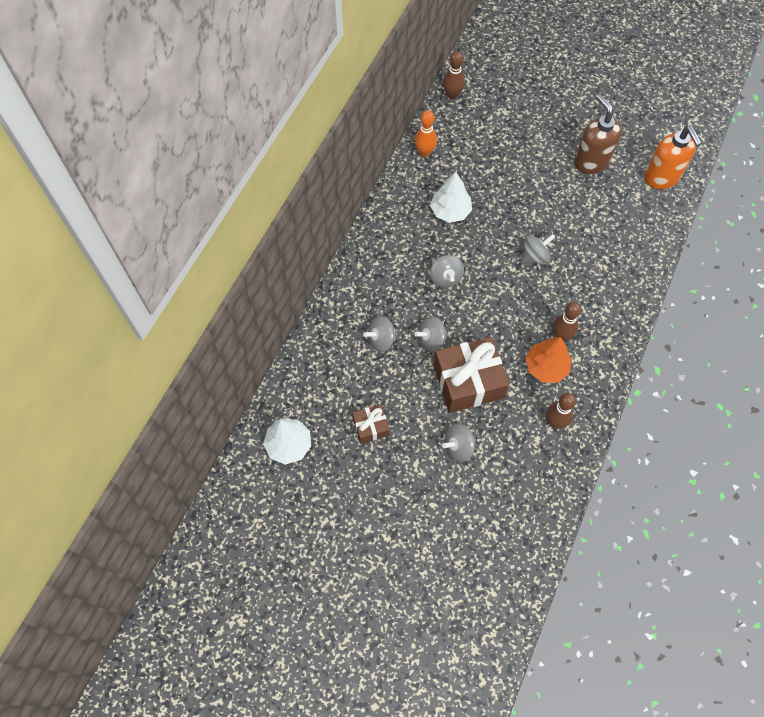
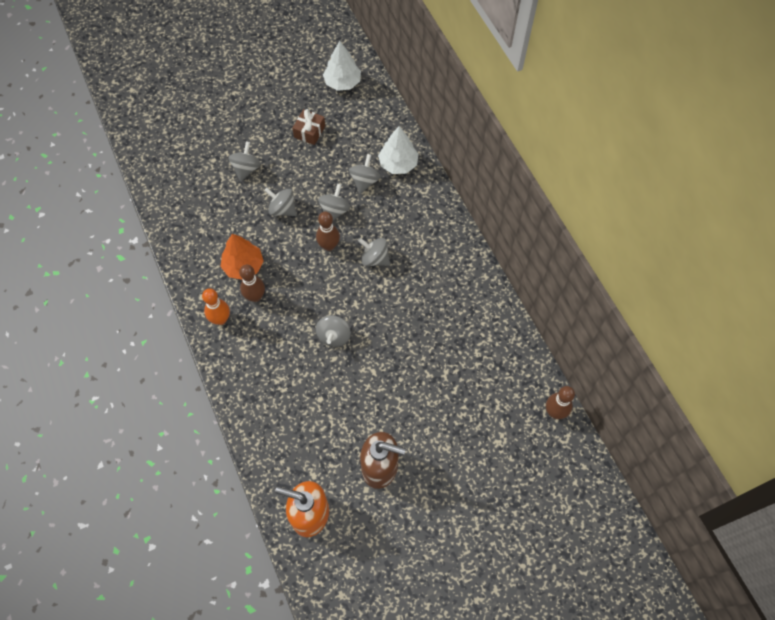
camera: 130 degrees right, 0 degrees up
orange bowling pin [415,110,437,157] -> orange bowling pin moved to [202,288,230,325]
white tree [430,172,472,223] -> white tree moved to [378,126,419,174]
brown gift [434,337,509,413] -> grey spinning top [264,188,297,216]
brown bowling pin [546,393,576,429] -> brown bowling pin moved to [316,211,340,251]

